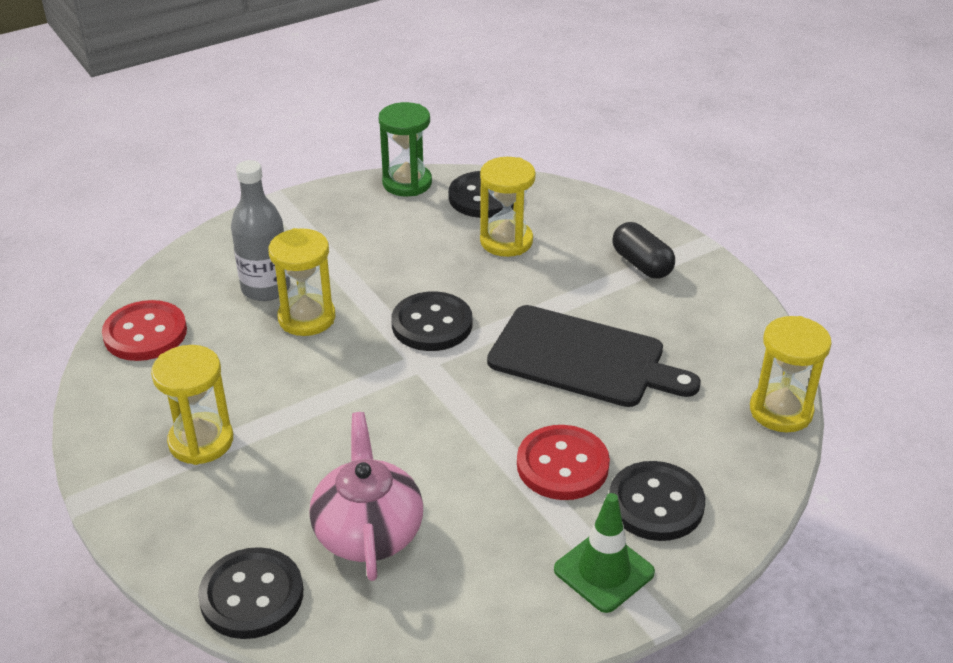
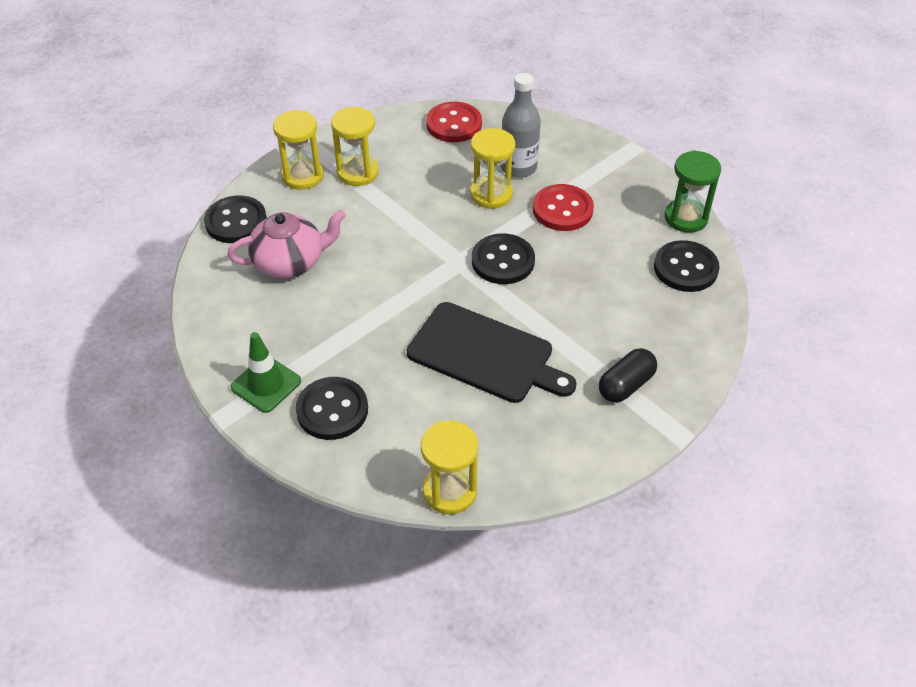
camera: 80 degrees right, 10 degrees up
yellow hourglass [480,157,536,257] -> yellow hourglass moved to [273,110,324,190]
black cutting board [487,305,701,407] -> black cutting board turned 75 degrees counterclockwise [406,302,577,403]
red button [517,425,610,500] -> red button moved to [533,184,594,231]

